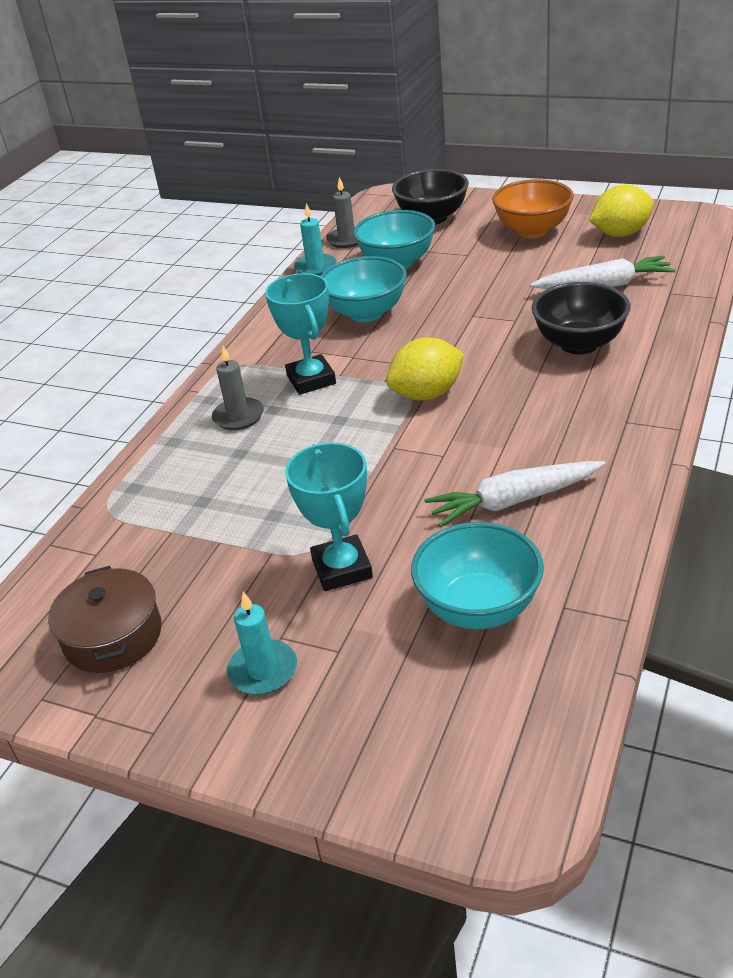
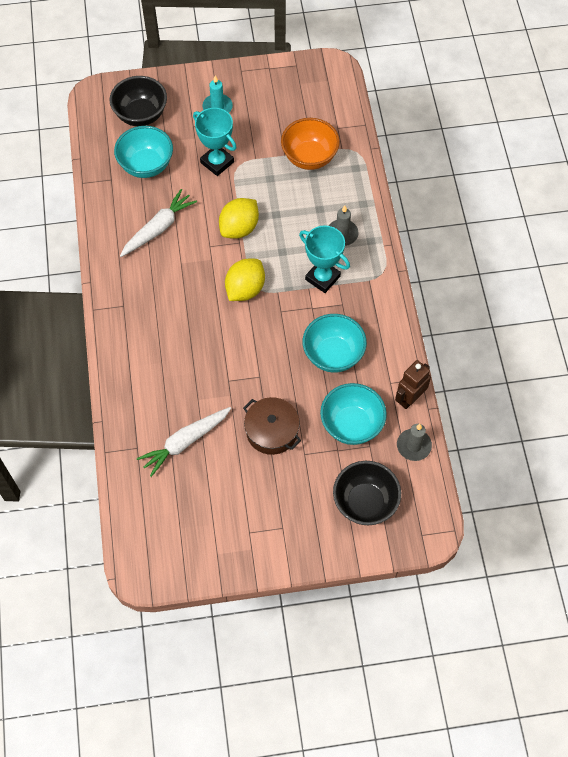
camera: 145 degrees right, 25 degrees up
brown pot [48,566,162,673] -> brown pot moved to [243,397,301,455]
turquoise candle [294,203,337,276] -> brown robot [395,360,431,409]
orange bowl [492,179,574,238] -> orange bowl moved to [281,118,340,170]
black bowl [531,282,630,354] -> black bowl moved to [109,76,167,126]
yellow lemon [589,184,654,237] -> yellow lemon moved to [219,198,259,239]

